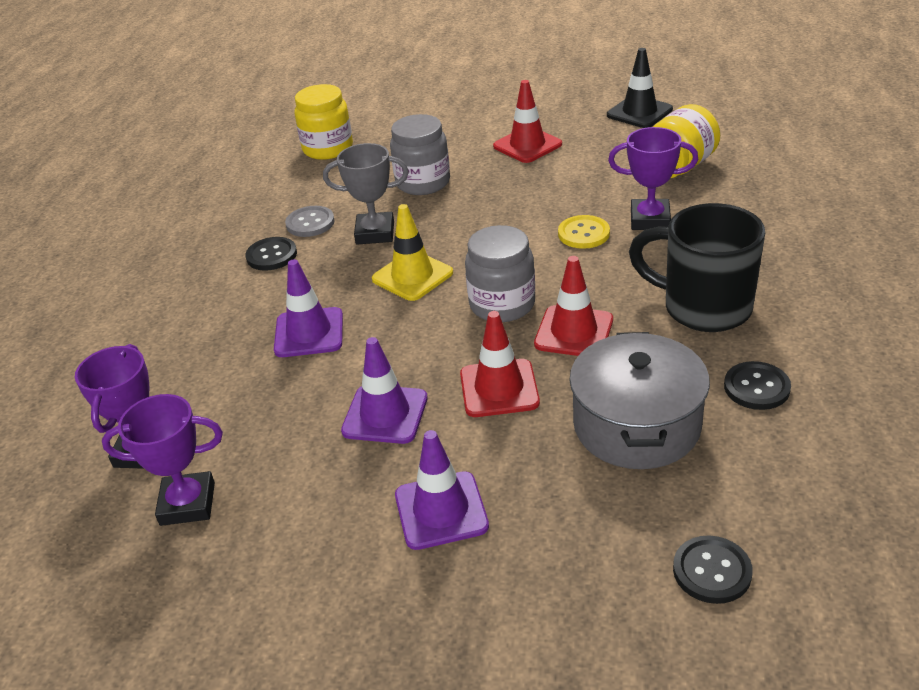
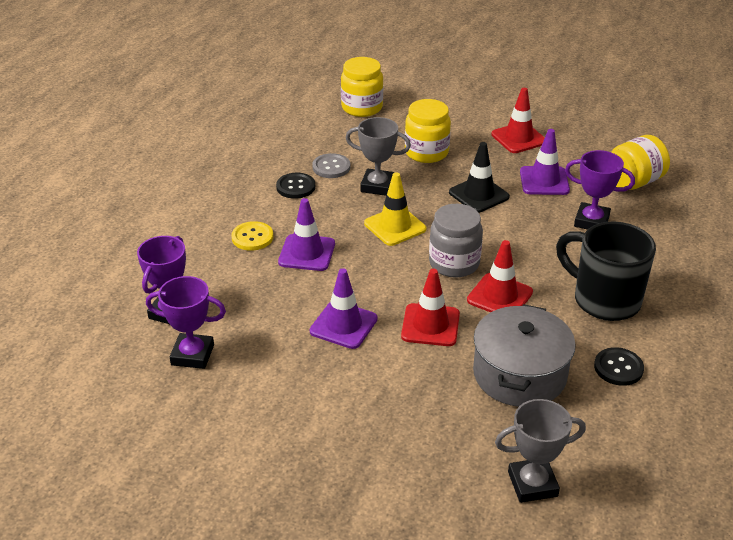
camera: 10 degrees right, 0 degrees up
grey jar [390,114,450,195] -> yellow jar [405,99,451,163]
purple traffic cone [395,430,489,550] -> purple traffic cone moved to [520,129,570,195]
yellow button [558,215,610,249] -> yellow button moved to [231,221,273,251]
black traffic cone [607,48,673,128] -> black traffic cone moved to [449,142,510,213]
black button [673,535,753,604] -> grey trophy [495,399,586,503]

